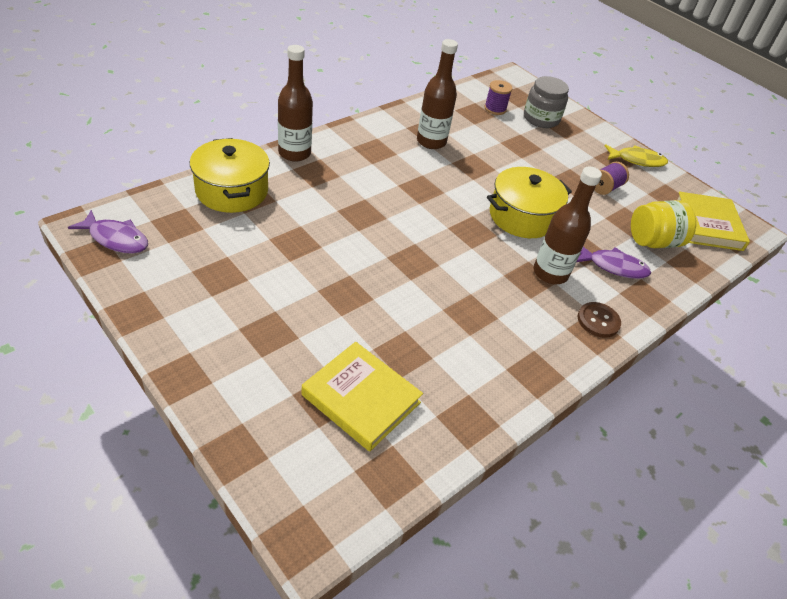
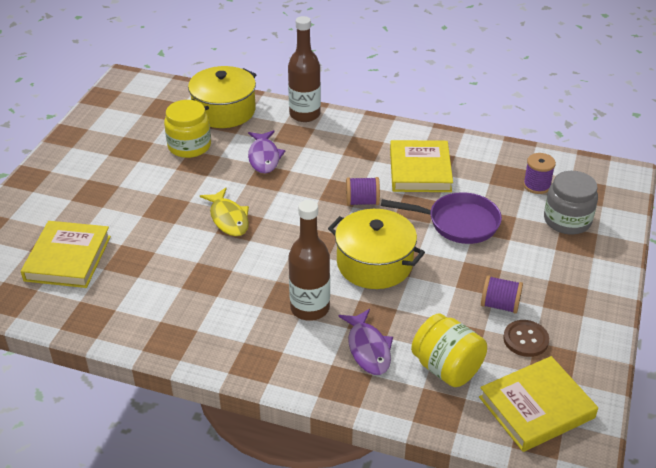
camera: 65 degrees right, 5 degrees down
purple fish [68,210,148,254] -> purple fish moved to [248,130,286,174]
brown bottle [417,39,458,149] -> yellow book [390,140,453,192]
brown button [577,302,621,338] -> brown button moved to [503,320,549,357]
yellow fish [605,145,668,167] -> yellow fish moved to [200,188,249,236]
none -> yellow jar [164,100,211,158]
none -> purple spool [346,177,380,206]
none -> purple pan [381,192,502,244]

